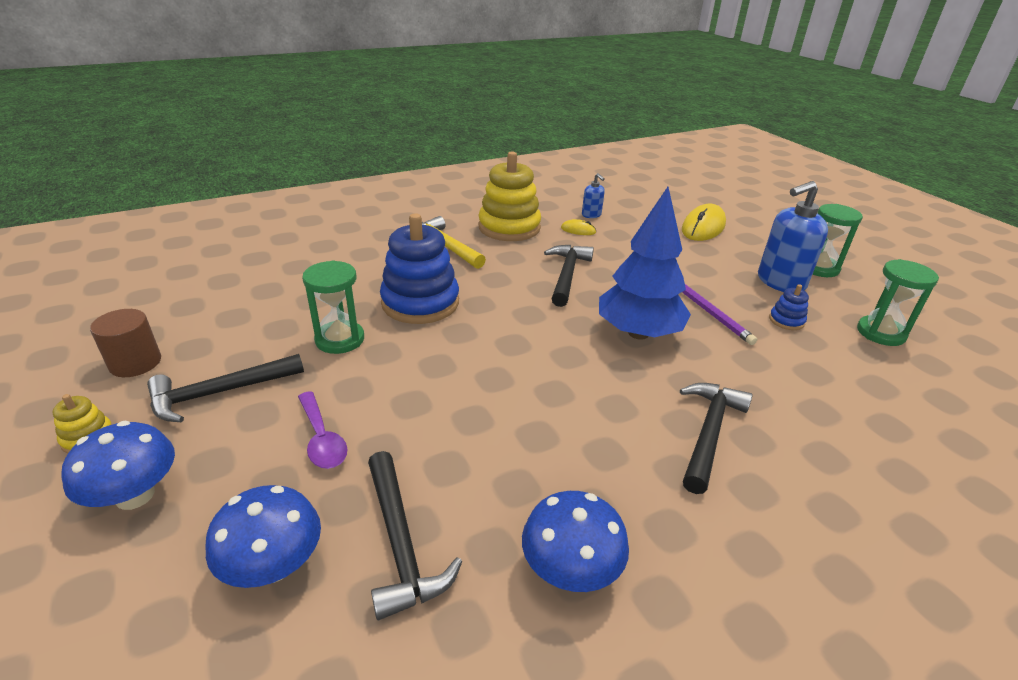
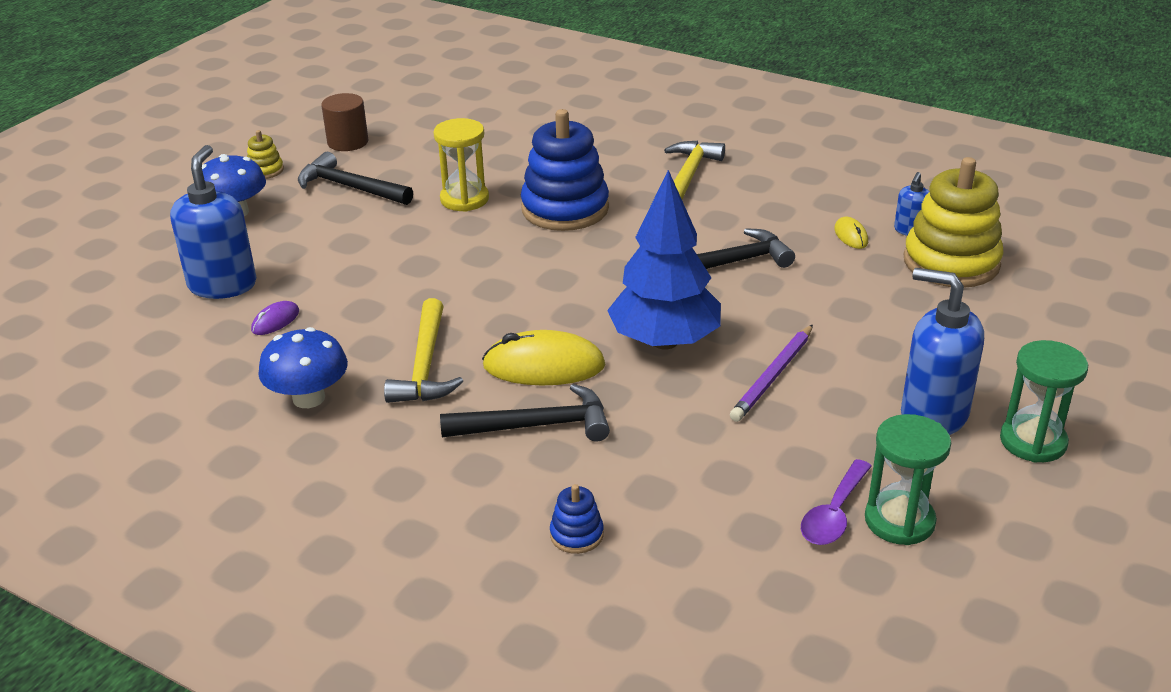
camera: 60 degrees right, 0 degrees up
blue mushroom [205,485,321,588] -> blue soap dispenser [170,145,256,299]
purple spoon [298,391,347,469] -> purple spoon moved to [801,459,872,545]
green hourglass [302,260,364,354] -> yellow hourglass [433,118,489,212]
black hammer [368,451,462,620] -> purple mouse [251,301,299,335]
yellow stacking toy [479,151,541,241] -> yellow stacking toy moved to [904,157,1004,287]
yellow mouse [682,204,726,241] -> yellow mouse moved to [482,330,605,385]
blue stacking toy [769,284,809,330] -> blue stacking toy moved to [550,484,604,554]
none -> yellow hammer [384,298,463,403]

